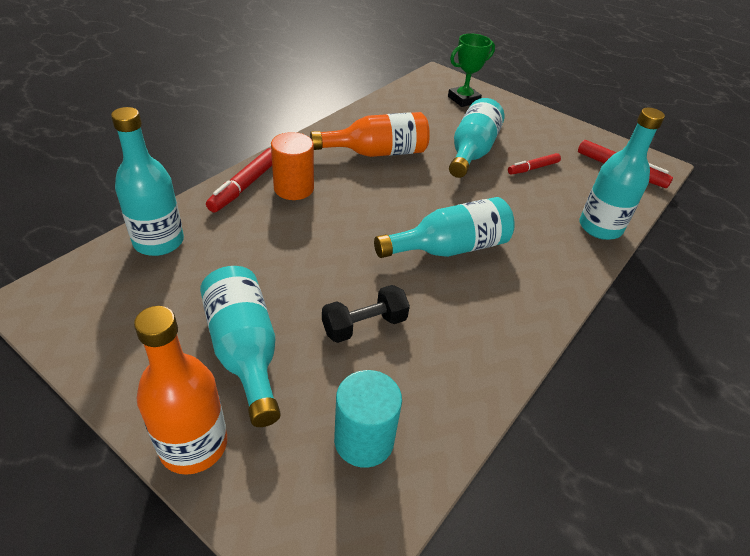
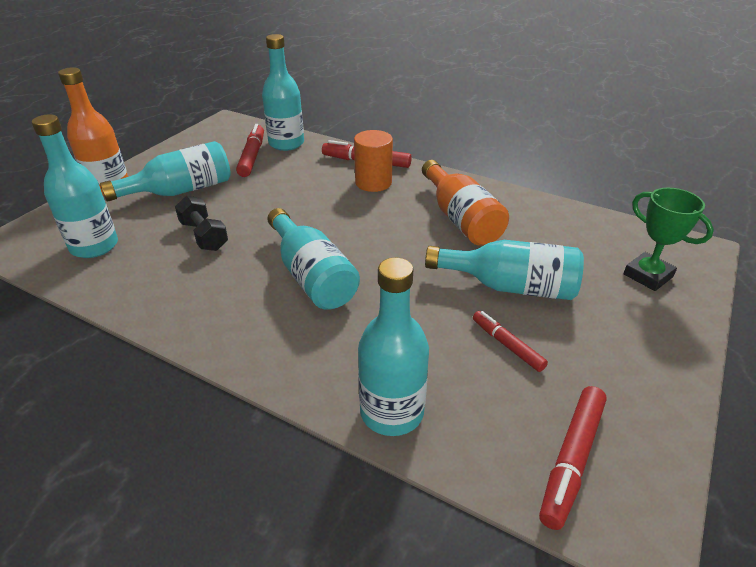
camera: 85 degrees right, 5 degrees down
turquoise cylinder [334,370,402,468] -> turquoise bottle [32,114,118,258]
none -> red marker [236,124,264,177]

